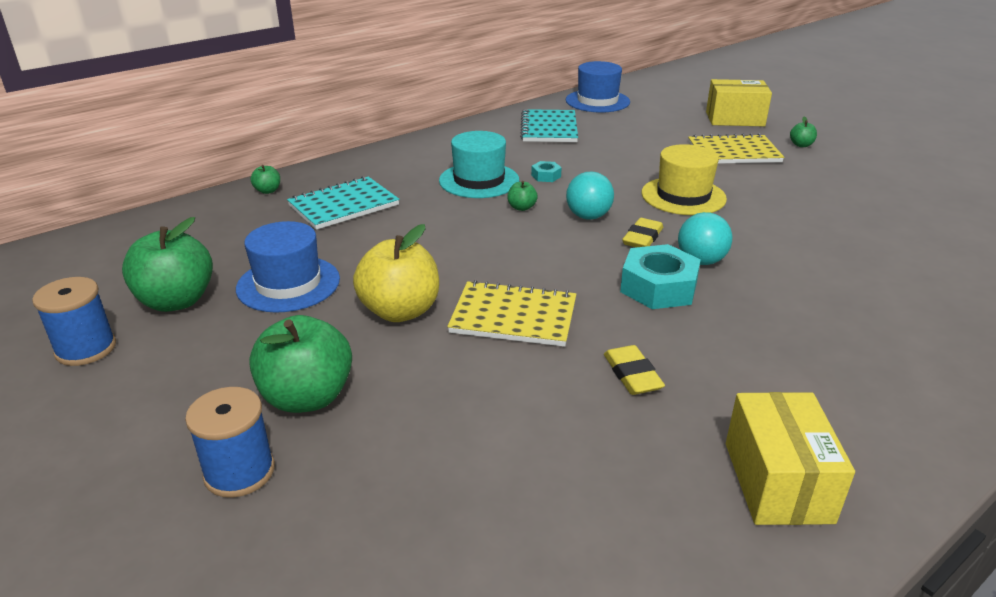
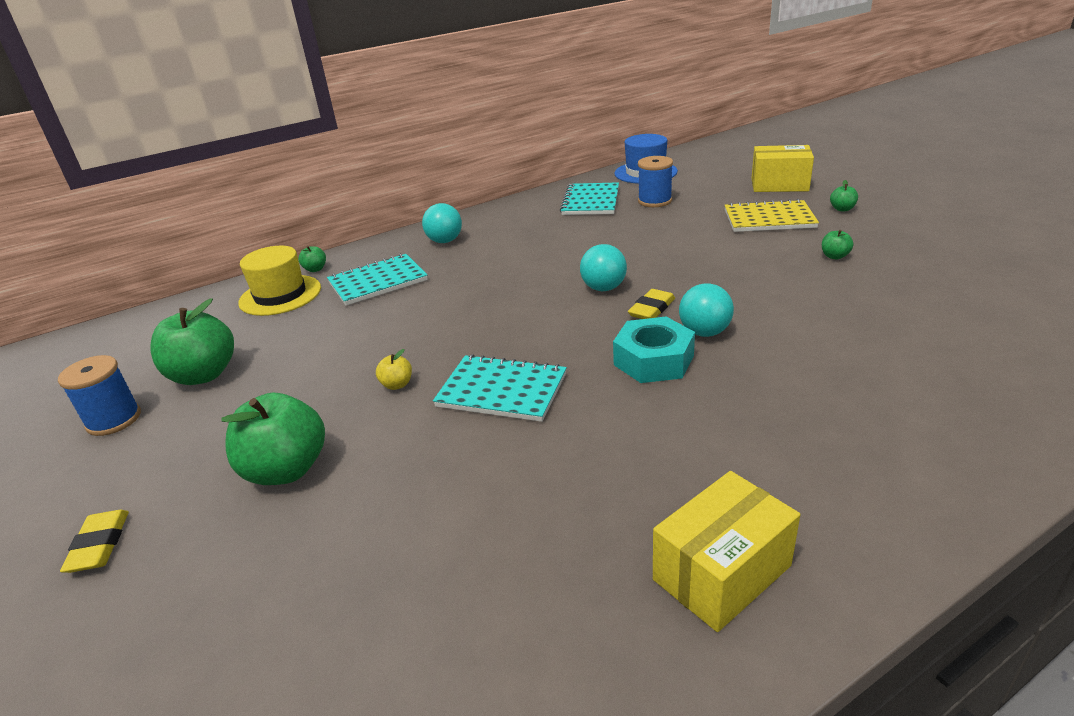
camera: 10 degrees right, 0 degrees up
blue spool [185,387,275,498] -> blue spool moved to [638,156,673,207]
blue hat [236,221,340,313] -> none
yellow apple [353,224,439,322] -> yellow apple [376,349,412,390], size x0.45
turquoise hat [439,131,519,198] -> none
yellow notebook [447,280,576,347] -> turquoise notebook [433,354,567,422]
green apple [507,181,538,211] -> green apple moved to [822,230,853,259]
turquoise nut [531,161,562,182] -> none
yellow eraser [604,345,665,395] -> yellow eraser moved to [60,510,129,573]
yellow hat [642,144,727,215] -> yellow hat moved to [238,246,321,316]
yellow box [726,392,855,525] -> yellow box turned 45 degrees clockwise [653,471,800,632]
none -> turquoise ball [422,203,462,243]

